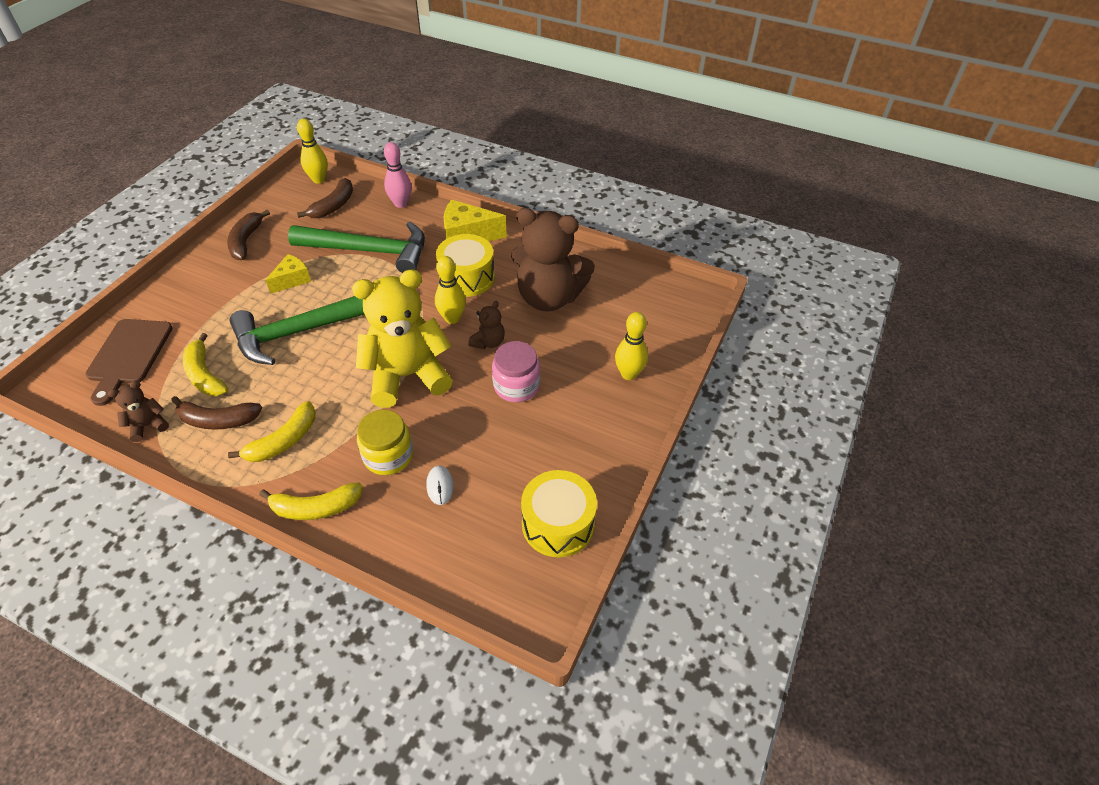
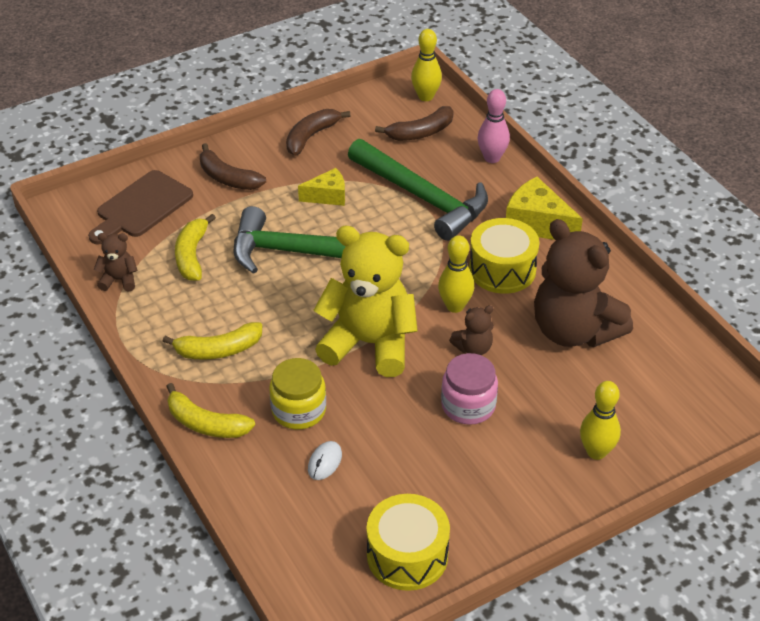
camera: 35 degrees right, 5 degrees down
brown banana [171,396,262,430] -> brown banana moved to [200,143,266,190]

